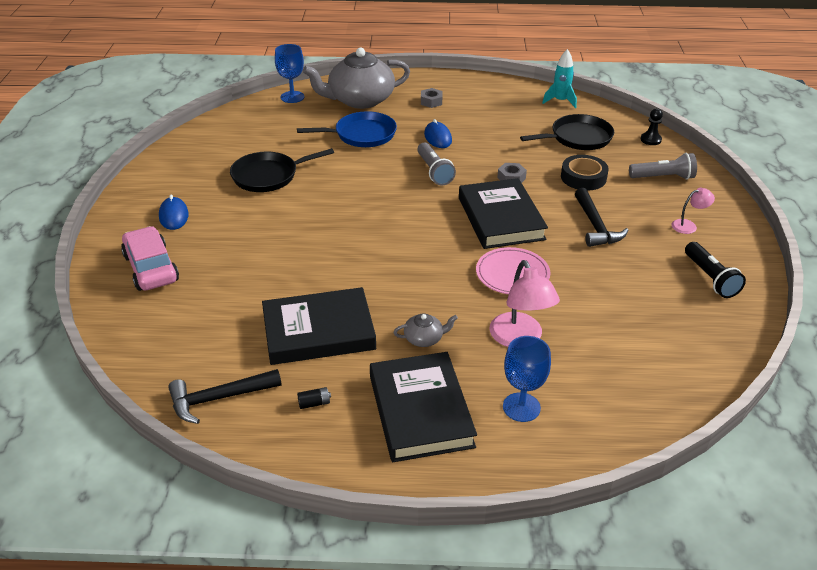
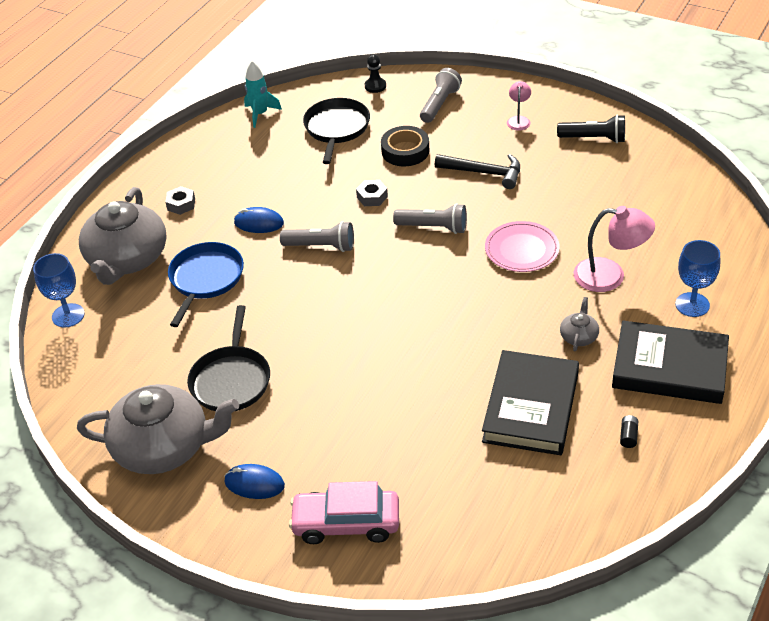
camera: 60 degrees left, 5 degrees up
black hammer [168,369,282,424] -> none
black book [459,178,548,249] -> grey flashlight [393,203,467,234]
none -> grey teapot [77,384,239,474]

